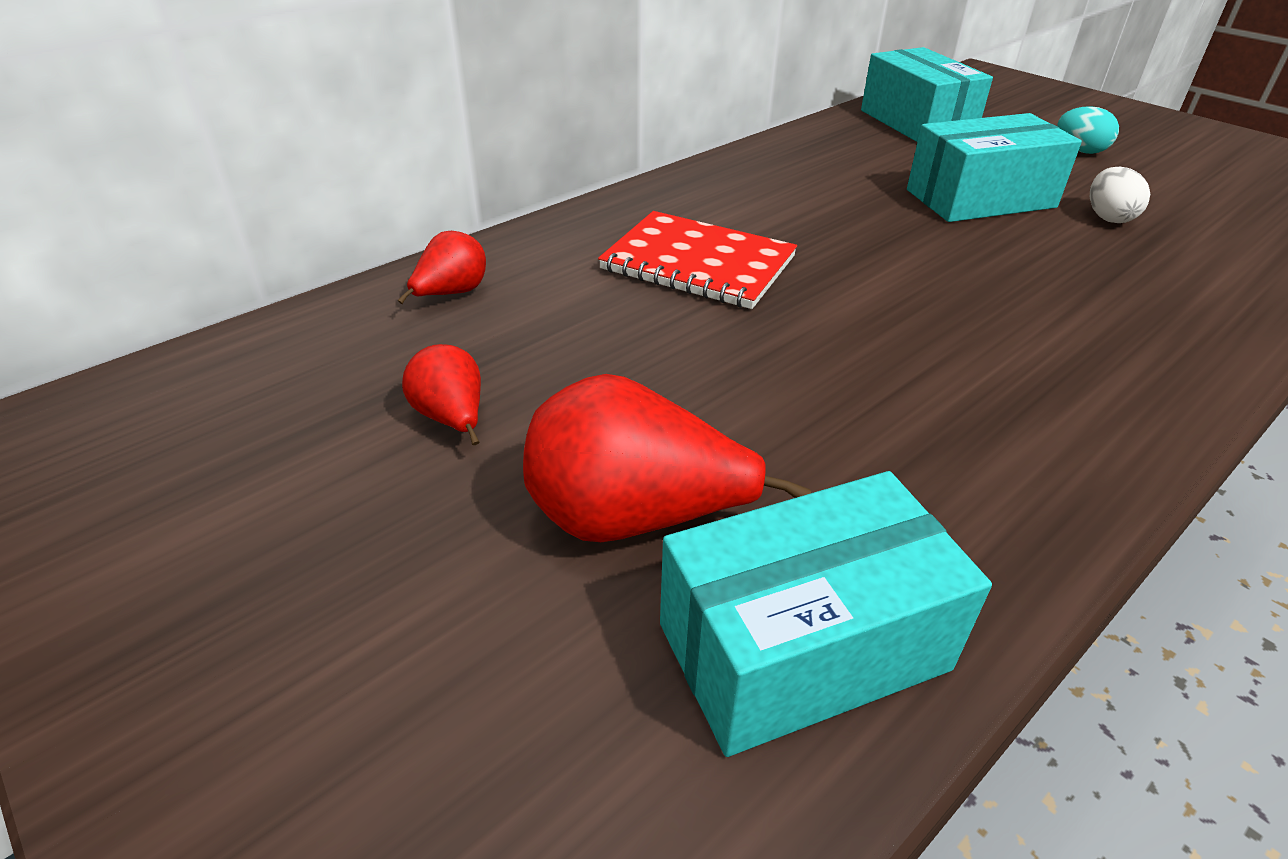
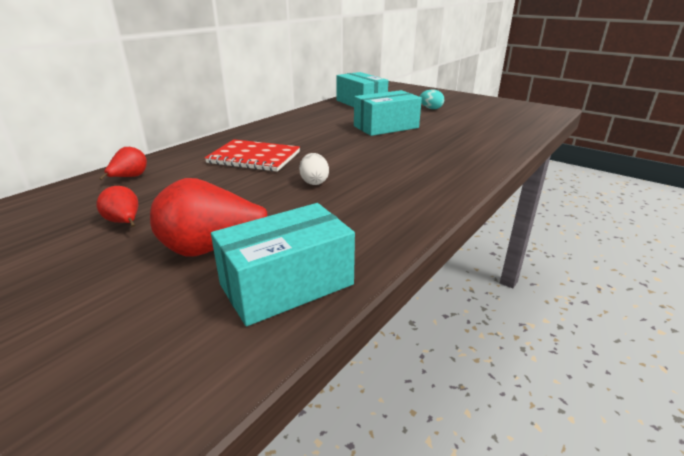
camera: 10 degrees left, 10 degrees down
white egg [1090,167,1150,223] -> white egg moved to [299,153,329,185]

